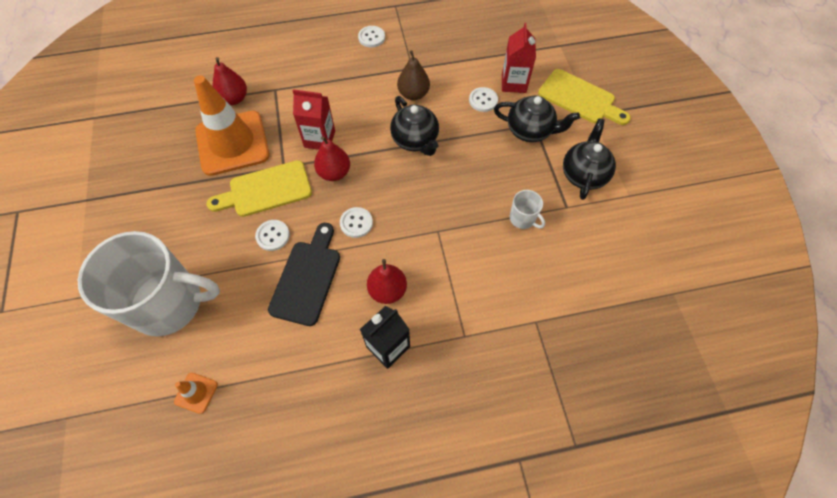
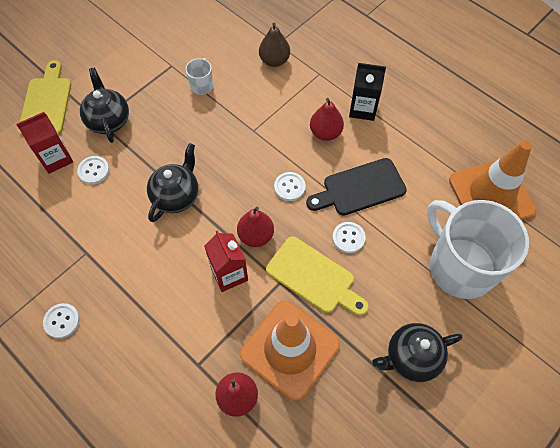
camera: 125 degrees left, 0 degrees up
orange traffic cone [174,373,218,414] -> orange traffic cone [449,140,537,221], size x2.47
brown pear [397,50,430,100] -> brown pear moved to [259,23,290,67]
black teapot [563,118,616,200] -> black teapot moved to [372,323,462,382]

